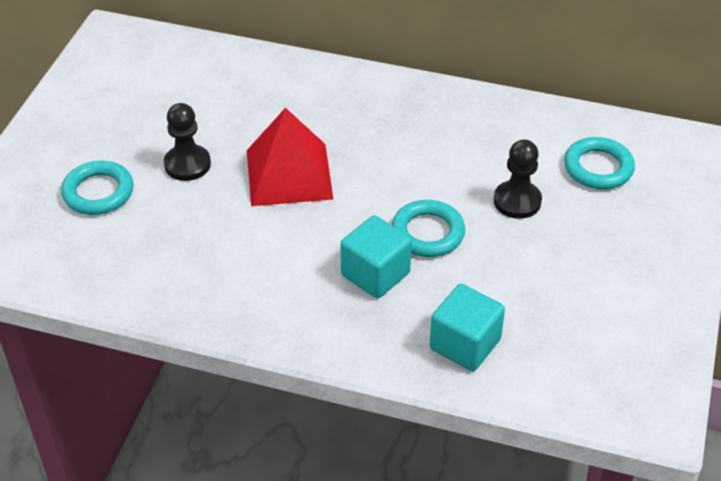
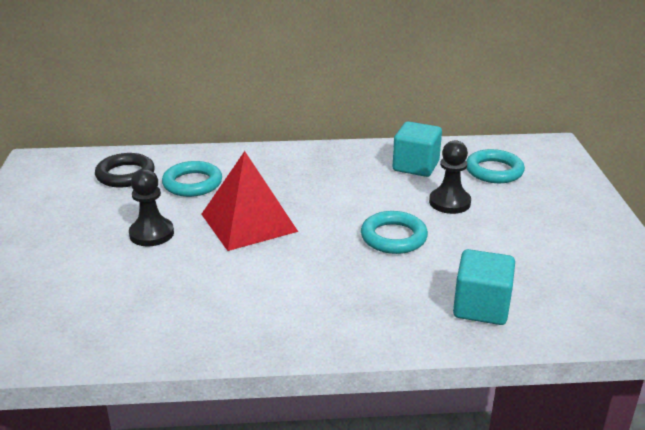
camera: 20 degrees left, 15 degrees down
turquoise ring [61,161,134,215] -> turquoise ring moved to [162,161,222,197]
turquoise cube [340,215,412,299] -> turquoise cube moved to [393,121,442,177]
none -> black ring [95,153,155,187]

